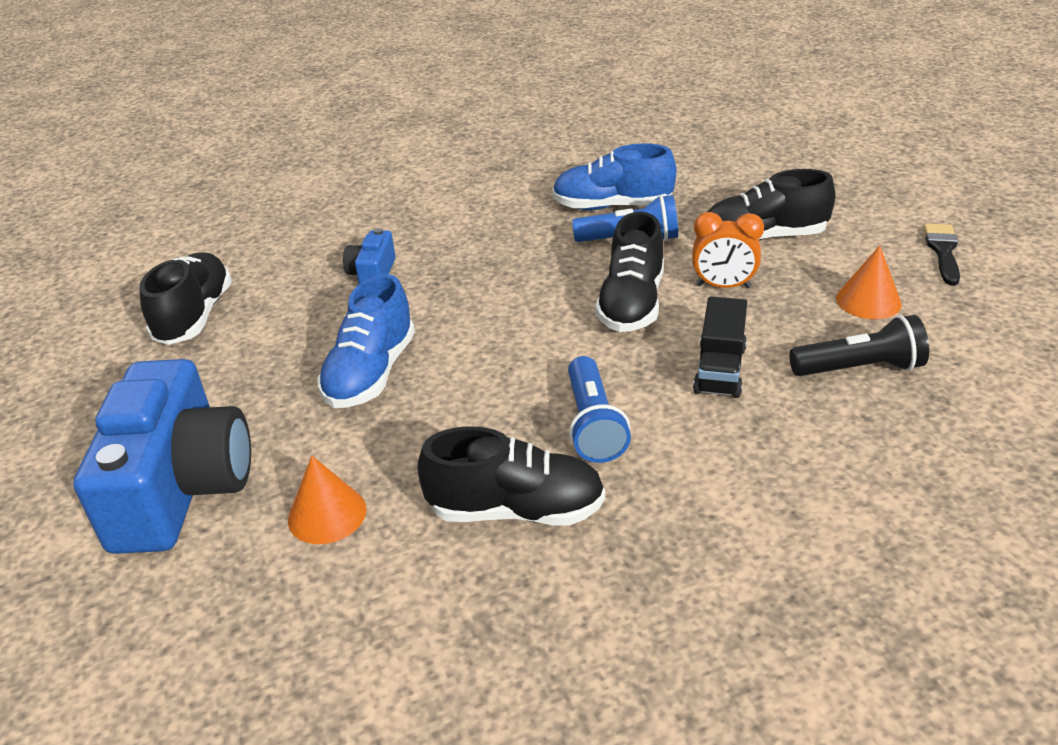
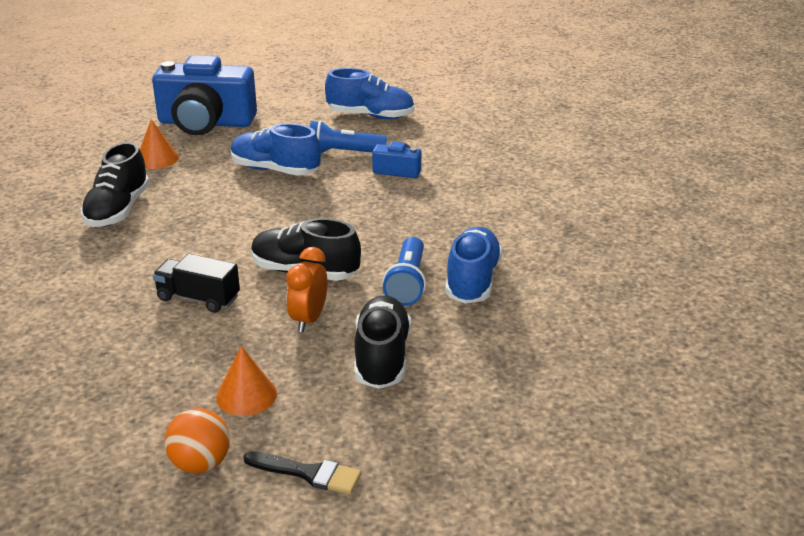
camera: 95 degrees right, 5 degrees down
black shoe [140,252,232,345] -> blue shoe [325,68,414,119]
blue flashlight [568,356,631,463] -> blue flashlight moved to [310,120,387,153]
black flashlight [789,315,929,376] -> none
none -> orange ball [164,408,230,474]

